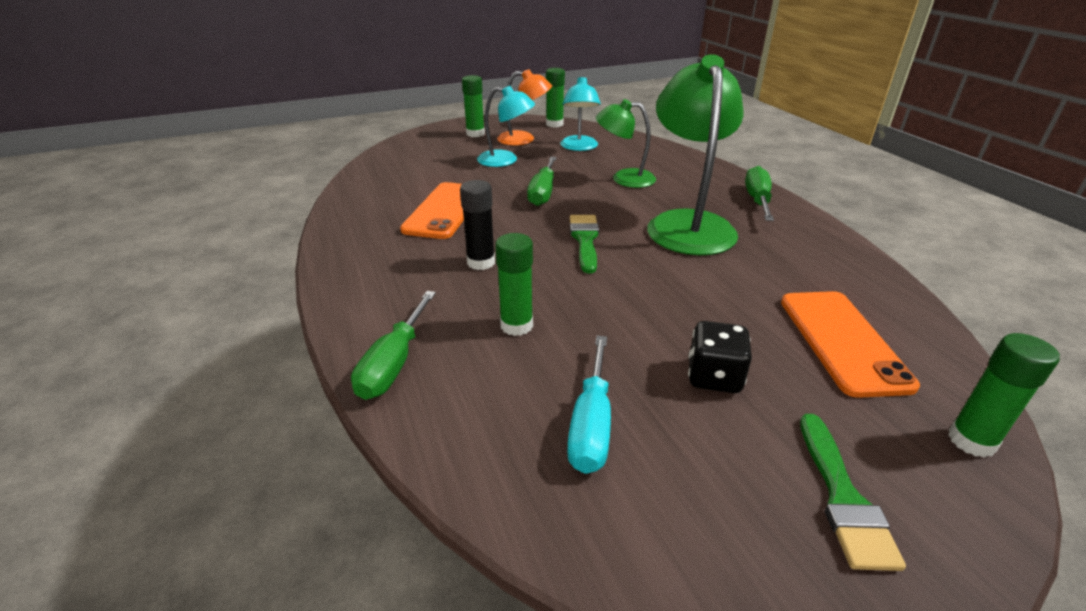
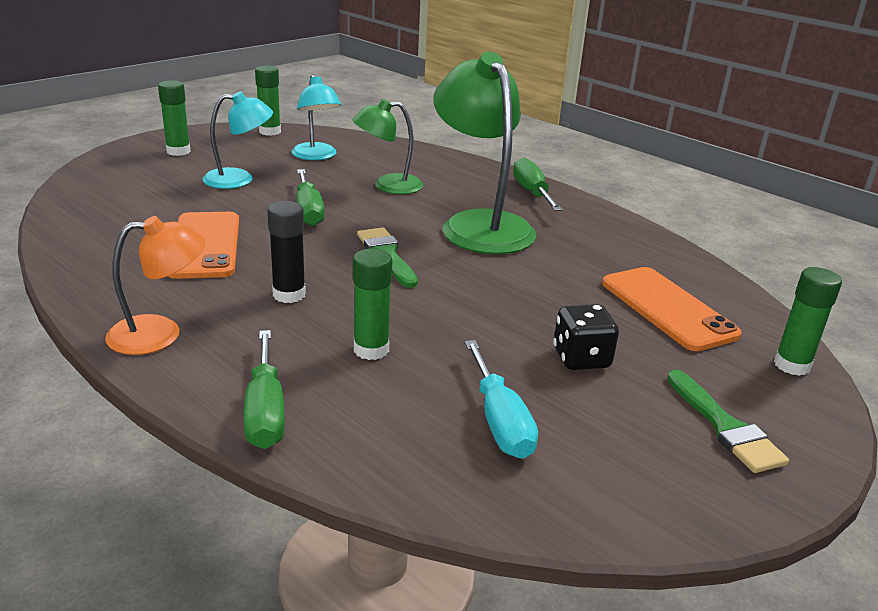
camera: 25 degrees left, 5 degrees down
orange lamp [497,69,552,146] -> orange lamp moved to [105,216,205,355]

